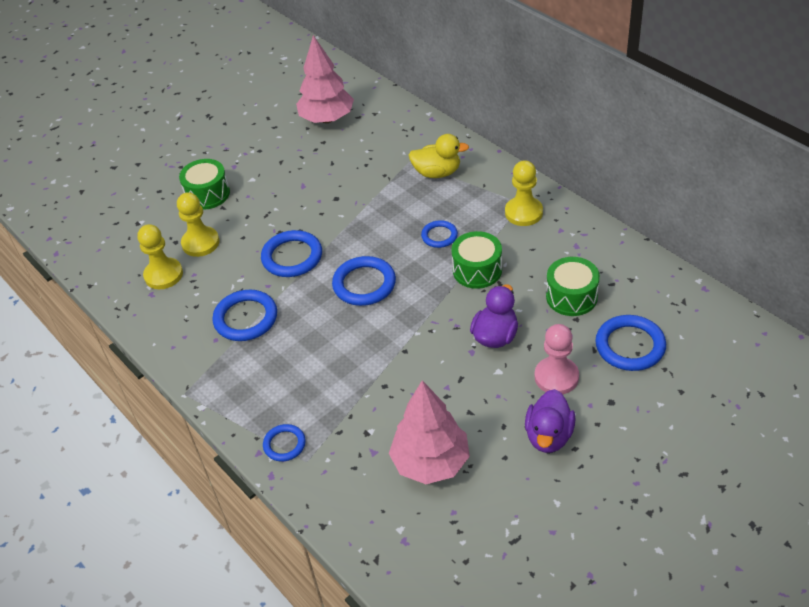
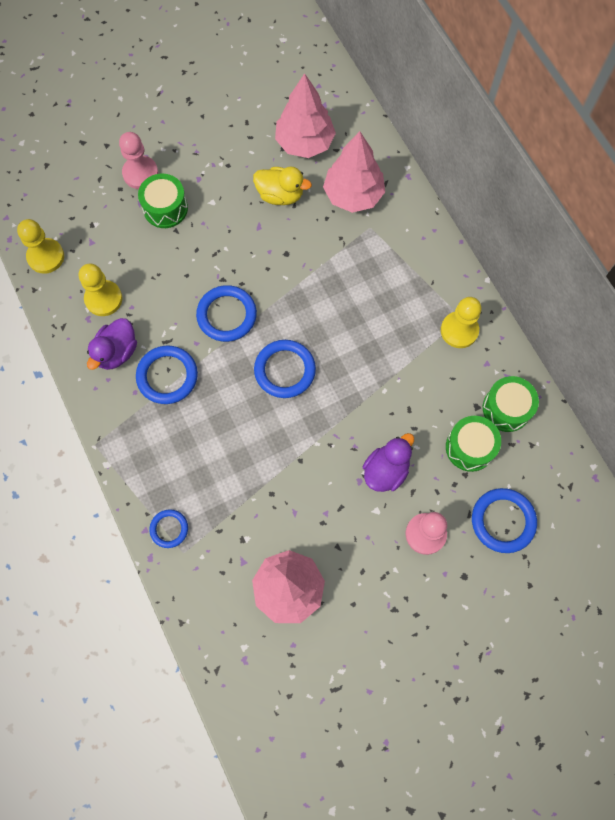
camera: 10 degrees right, 25 degrees up
yellow pawn [177,192,219,257] -> yellow pawn moved to [17,219,64,274]
yellow duck [409,134,469,178] -> yellow duck moved to [253,167,312,205]
blue ring [421,220,458,248] -> none
green drum [451,231,502,289] -> green drum moved to [483,376,539,432]
purple duck [525,389,576,453] -> purple duck moved to [87,318,137,370]
none -> pink pawn [119,132,158,189]
none -> pink tree [323,131,385,213]

